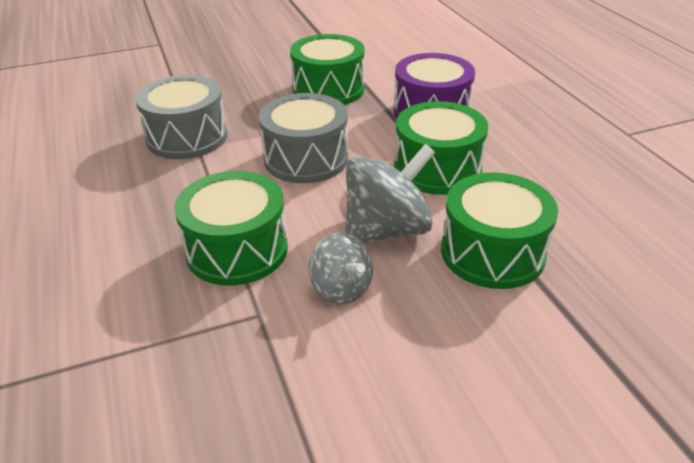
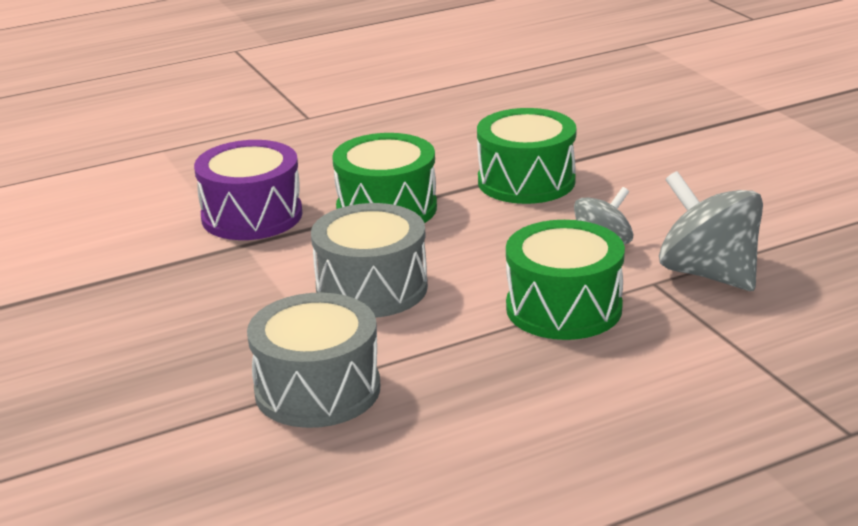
camera: 95 degrees left, 10 degrees down
green drum [290,34,365,105] -> none
grey spinning top [345,144,435,243] -> grey spinning top moved to [659,171,763,291]

